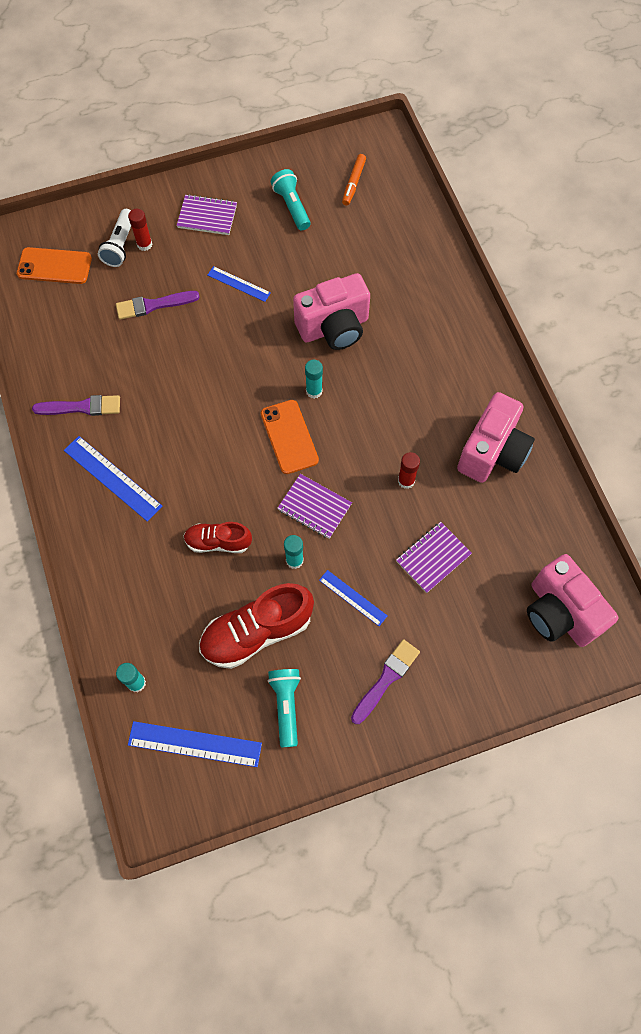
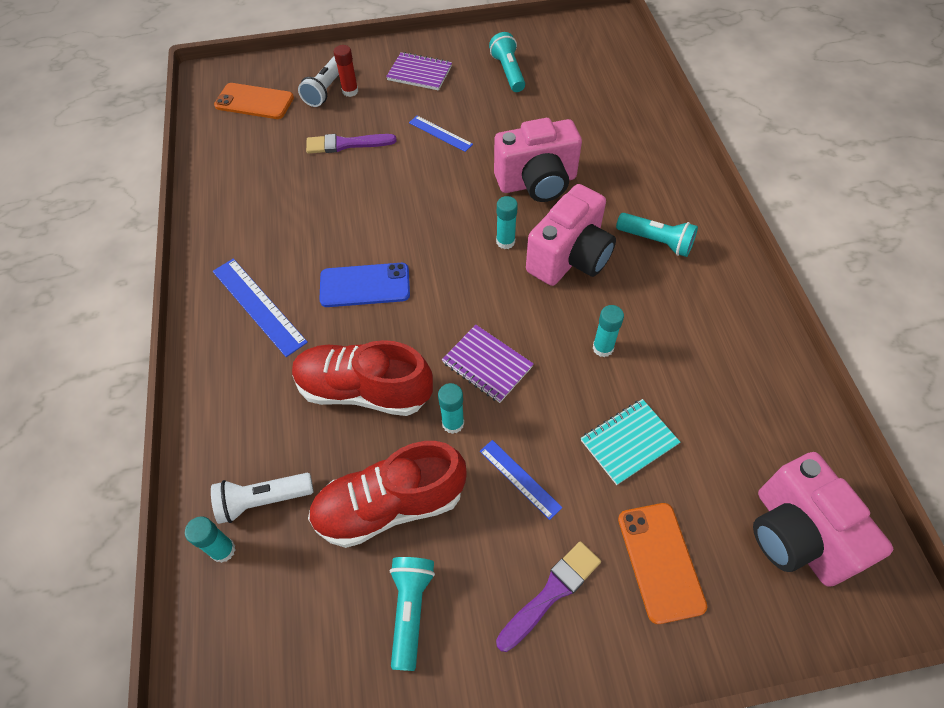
camera: 10 degrees right, 10 degrees down
purple brush [32,395,120,416] -> none
blue ruler [128,721,262,767] -> none
red shoe [183,522,252,553] -> red shoe [292,340,433,416], size x1.70
orange phone [261,400,319,474] -> orange phone moved to [618,503,707,624]
orange marker [342,154,366,206] -> none
purple notebook [396,522,472,593] -> turquoise notebook [581,399,680,485]
red glue stick [398,452,420,489] -> turquoise glue stick [593,305,624,357]
pink camera [457,392,535,483] -> pink camera moved to [526,184,616,286]
none -> white flashlight [211,473,314,524]
none -> blue phone [319,263,410,307]
none -> turquoise flashlight [616,213,698,257]

